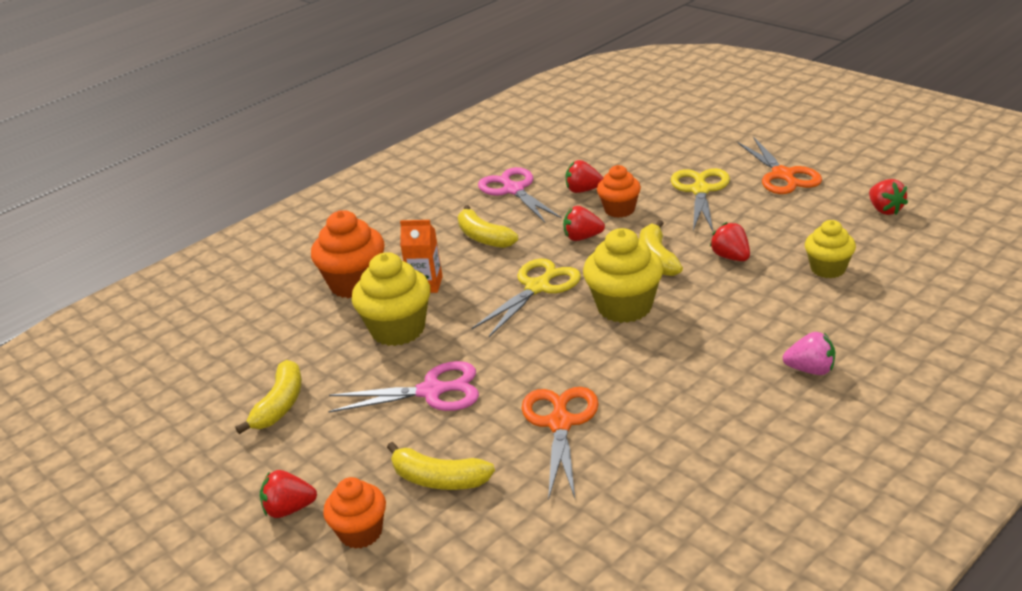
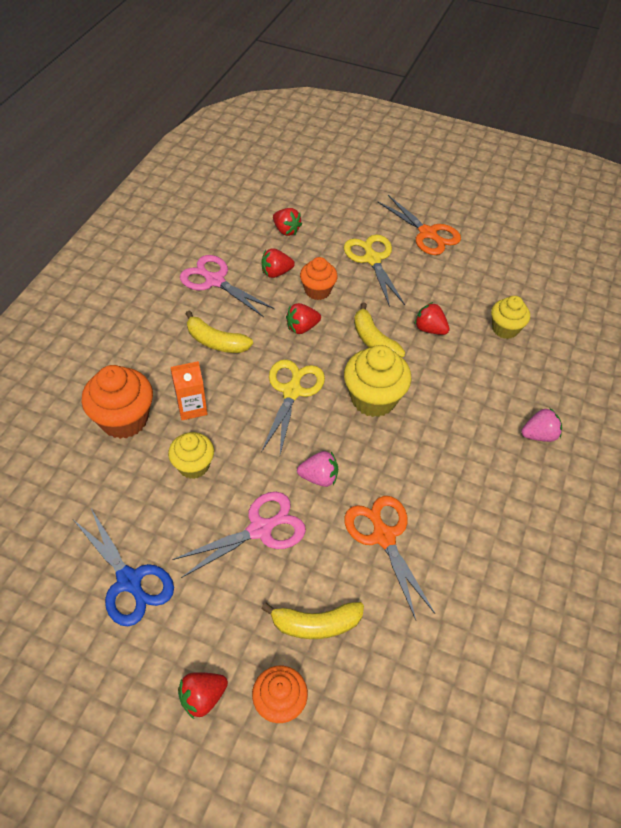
camera: 30 degrees left, 20 degrees up
yellow banana [235,360,302,434] -> blue scissors [74,509,174,626]
yellow cupcake [351,252,430,346] -> yellow cupcake [168,432,214,479], size x0.63
red strawberry [869,179,908,215] -> red strawberry moved to [273,208,302,236]
none -> pink strawberry [297,451,338,487]

